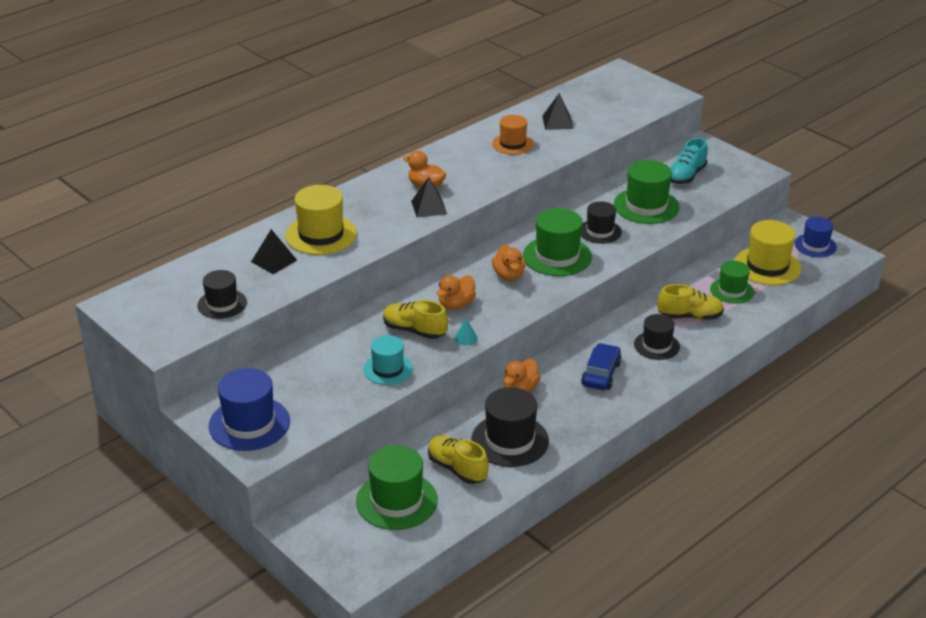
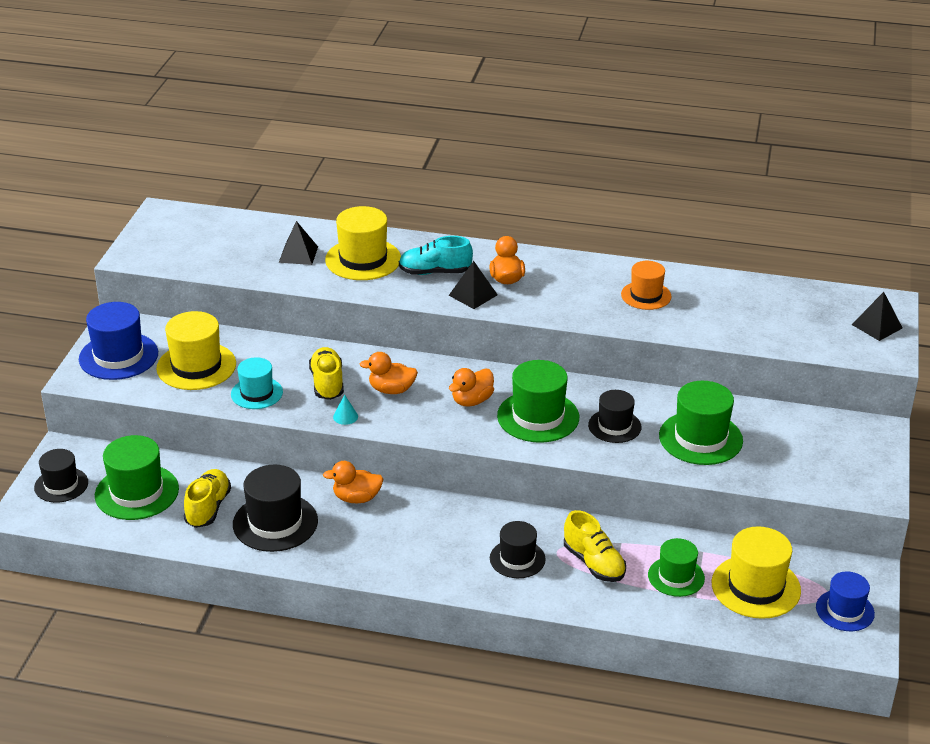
camera: 55 degrees right, 0 degrees up
black hat [197,270,247,319] -> black hat moved to [34,449,88,503]
black pyramid [542,93,573,130] -> black pyramid moved to [852,292,902,341]
blue car [581,343,622,390] -> none
turquoise shoe [670,138,708,184] -> turquoise shoe moved to [399,236,473,275]
none -> yellow hat [156,311,236,390]

